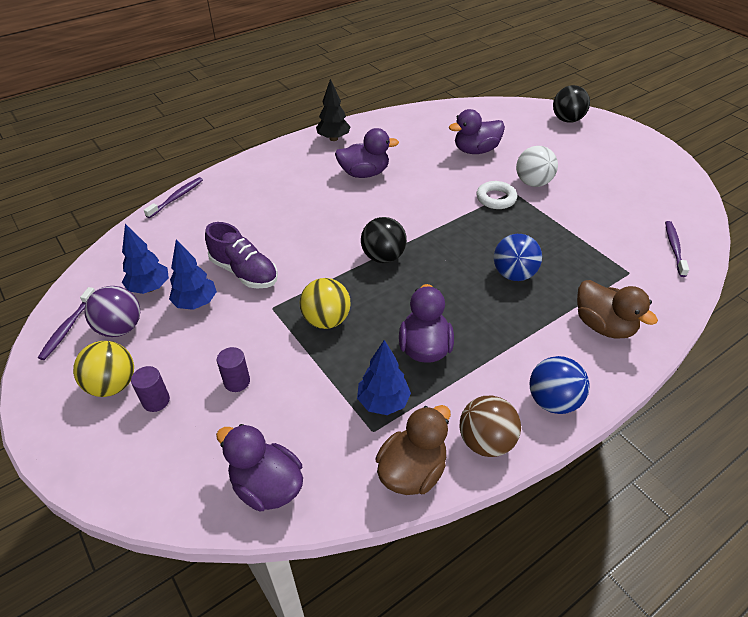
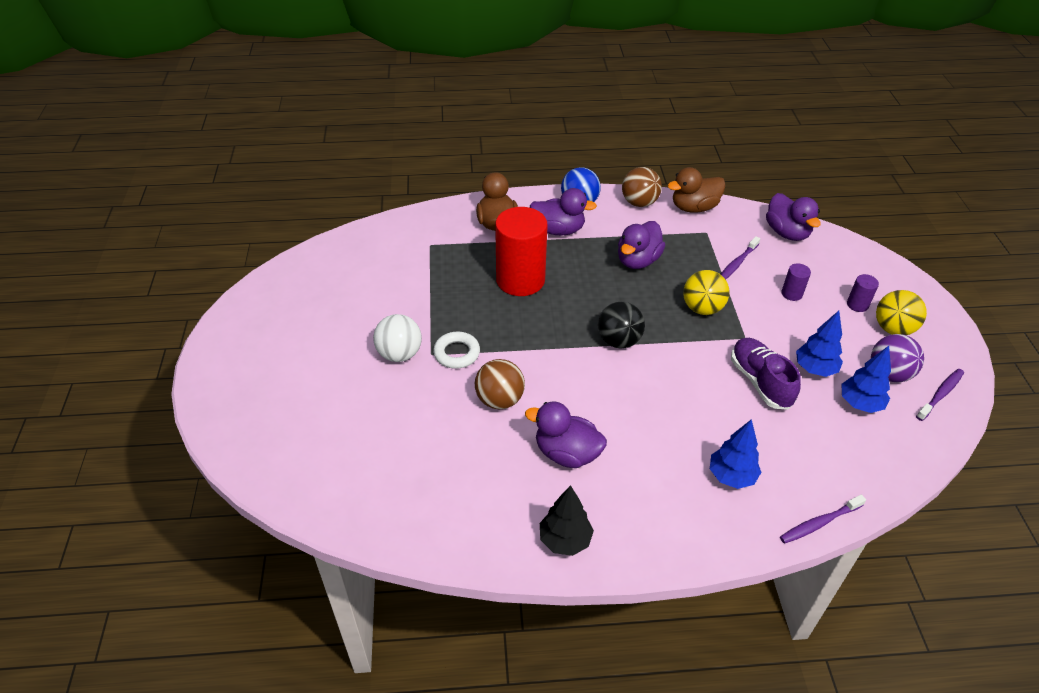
camera: 150 degrees left, 0 degrees up
blue tree [357,340,411,415] -> blue tree moved to [710,419,761,489]
purple duck [449,109,505,154] -> purple duck moved to [530,188,597,235]
blue ball [494,234,542,281] -> red cylinder [495,207,548,296]
black ball [553,85,590,123] -> none
purple toothbrush [665,221,689,277] -> purple toothbrush moved to [721,236,760,280]
none -> brown ball [475,359,525,409]

